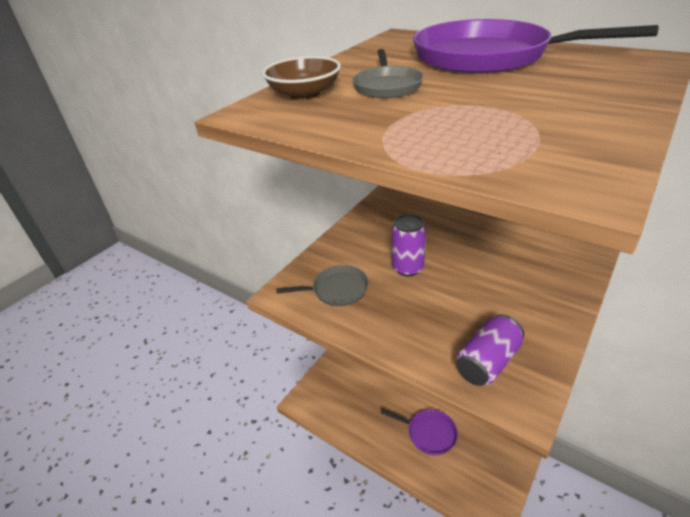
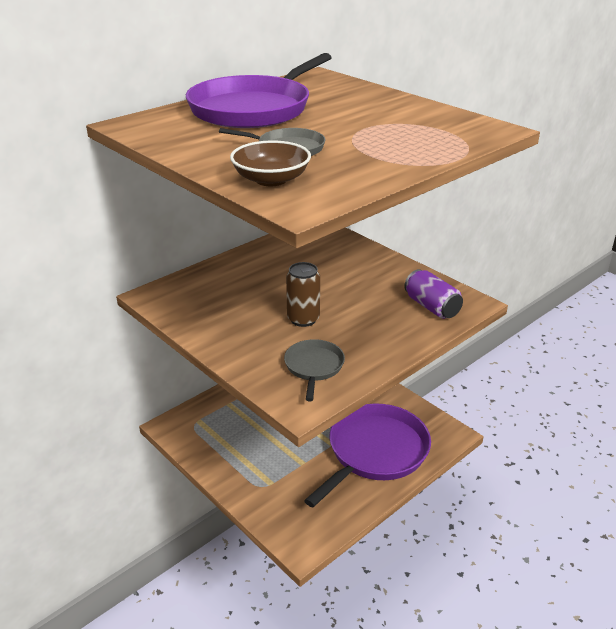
camera: 80 degrees left, 5 degrees down
purple pan [381,409,458,455] -> purple pan [304,403,431,507], size x2.09
purple can [392,214,426,277] -> brown can [286,262,320,327]

